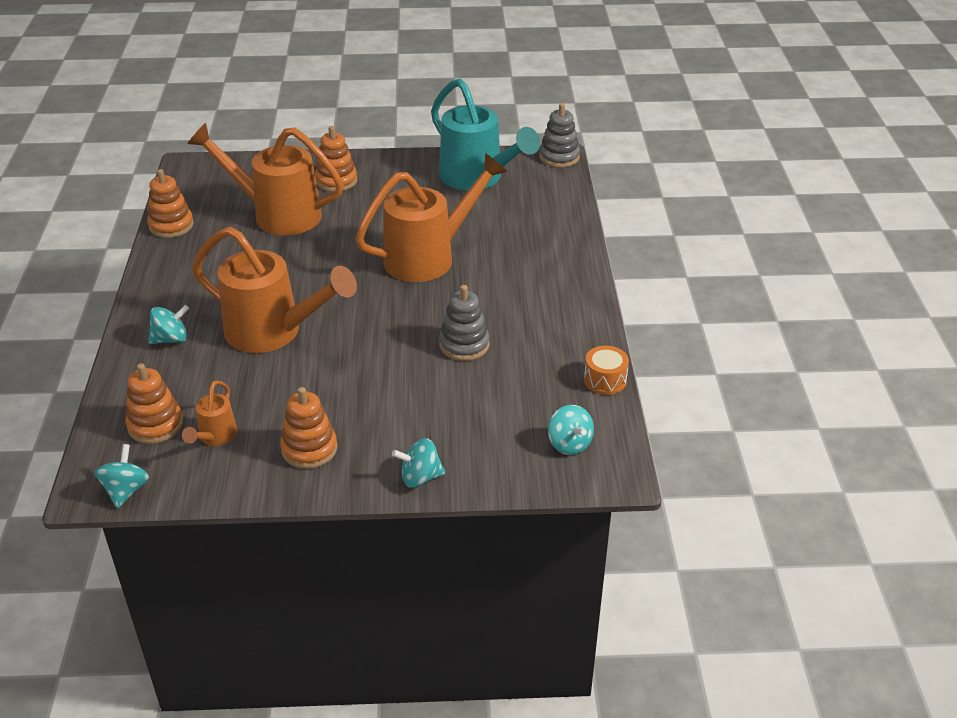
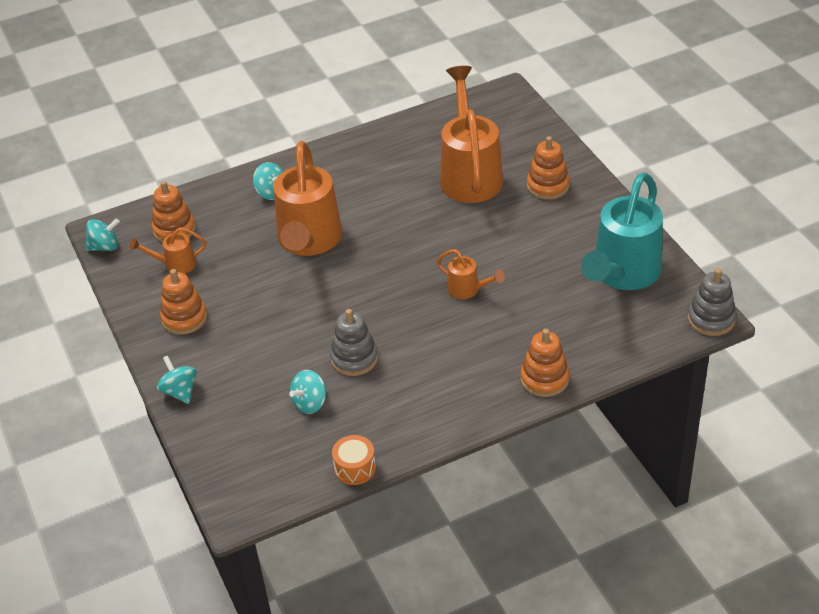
camera: 70 degrees right, 5 degrees up
orange stacking toy [147,169,194,238] -> orange stacking toy moved to [520,329,570,397]
orange watering can [355,153,508,282] -> orange watering can [437,249,505,299], size x0.46
turquoise spinning top [548,405,594,455] -> turquoise spinning top moved to [289,370,326,414]

